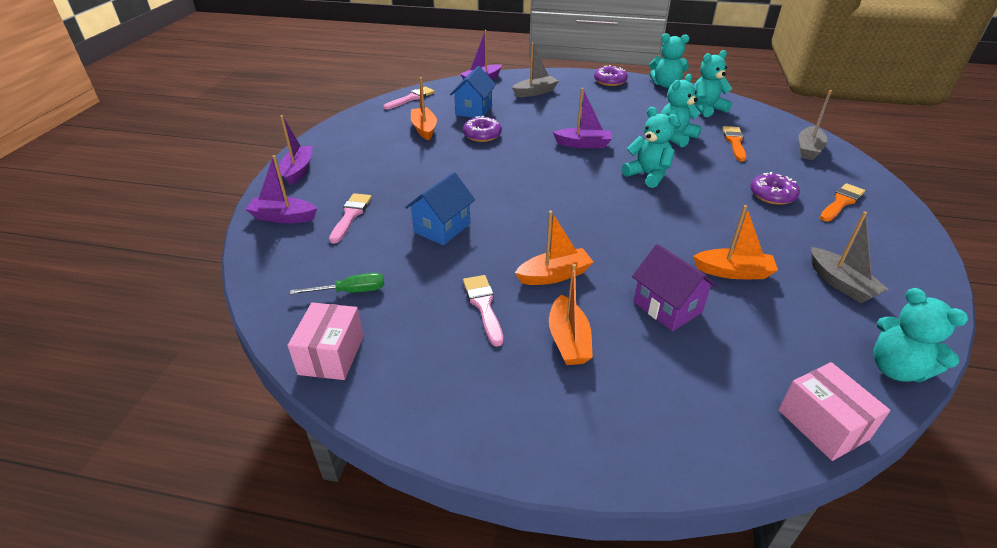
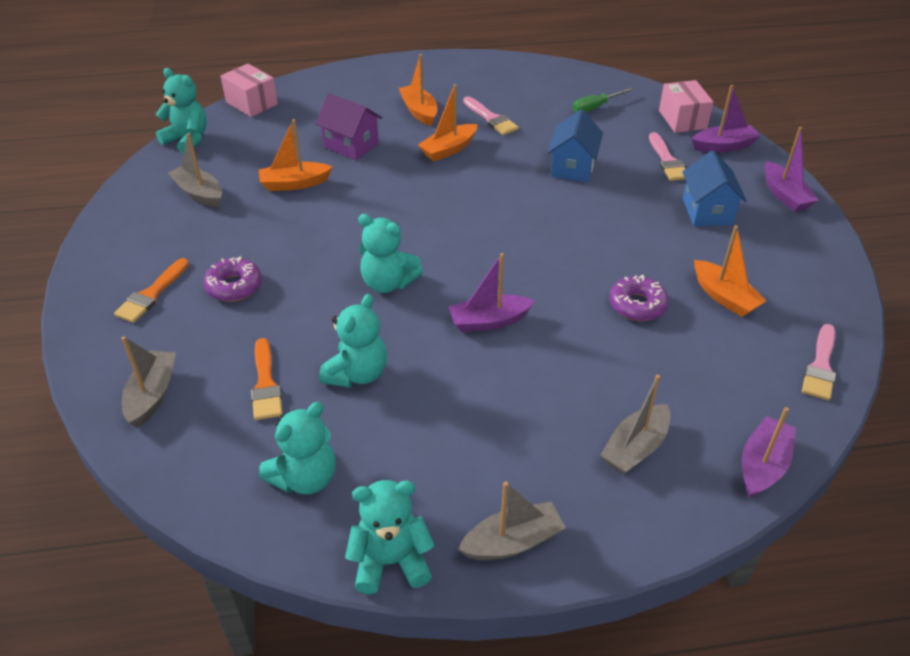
camera: 160 degrees right, 5 degrees up
pink box [288,303,364,380] -> pink box moved to [659,80,714,133]
blue house [450,66,496,118] -> blue house moved to [682,151,747,226]
purple donut [594,65,628,86] -> grey boat [458,481,566,560]

